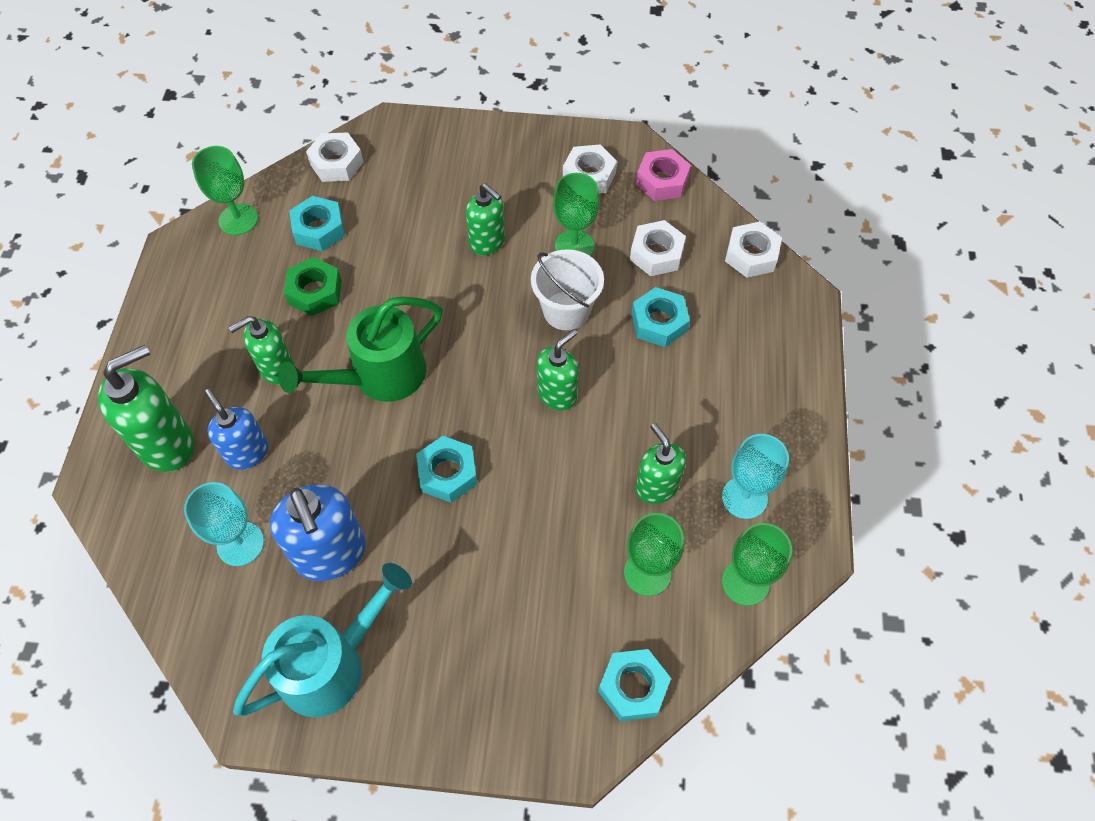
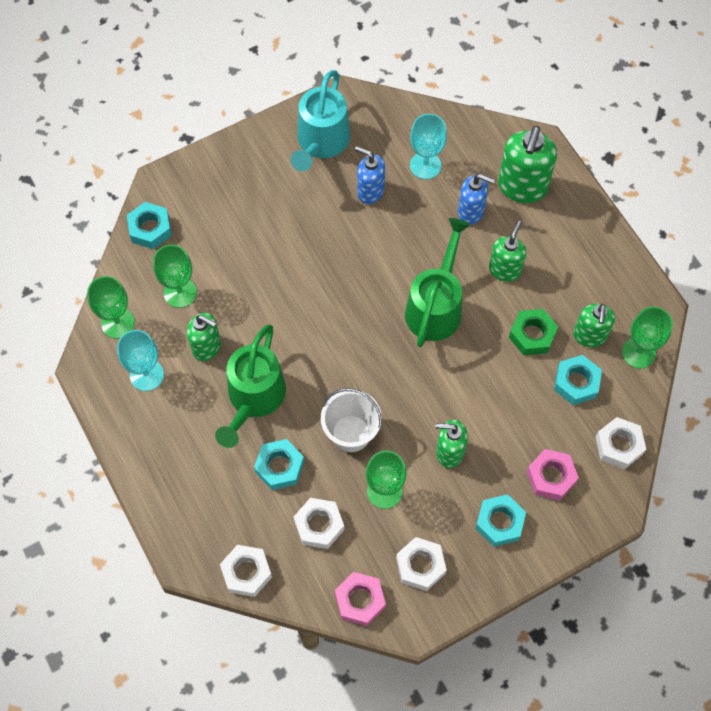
camera: 145 degrees right, 5 degrees up
blue soap dispenser [270,484,366,581] -> blue soap dispenser [355,146,385,204], size x0.64
turquoise nut [416,436,477,503] -> turquoise nut moved to [475,494,526,547]
green soap dispenser [537,329,579,411] -> green soap dispenser moved to [573,304,615,347]
none -> green watering can [215,325,286,448]
none -> pink nut [527,449,579,500]

